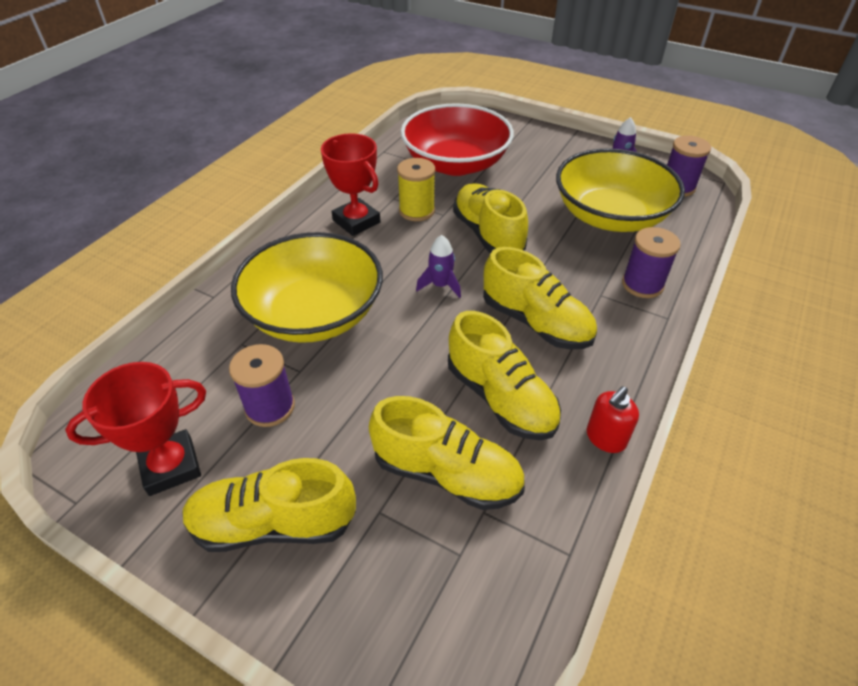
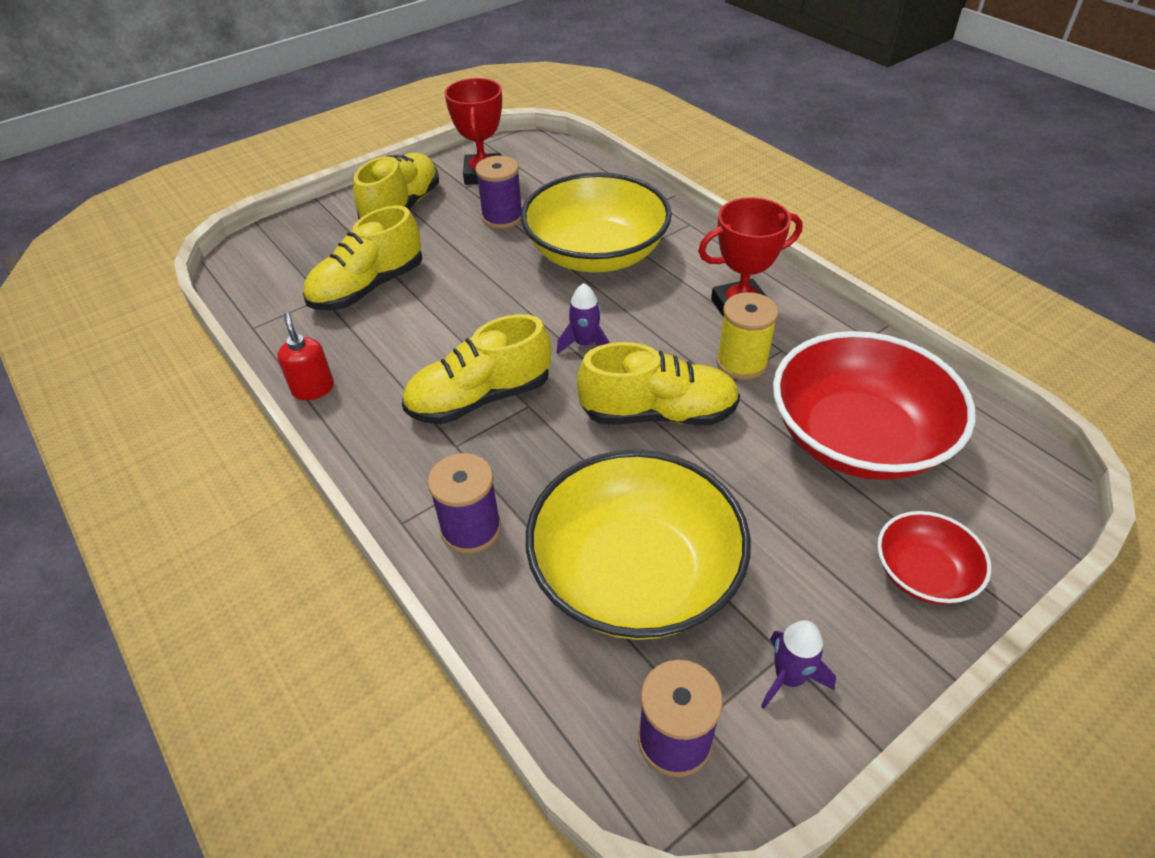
camera: 115 degrees right, 0 degrees up
yellow shoe [448,311,561,440] -> none
none -> red bowl [877,511,991,605]

